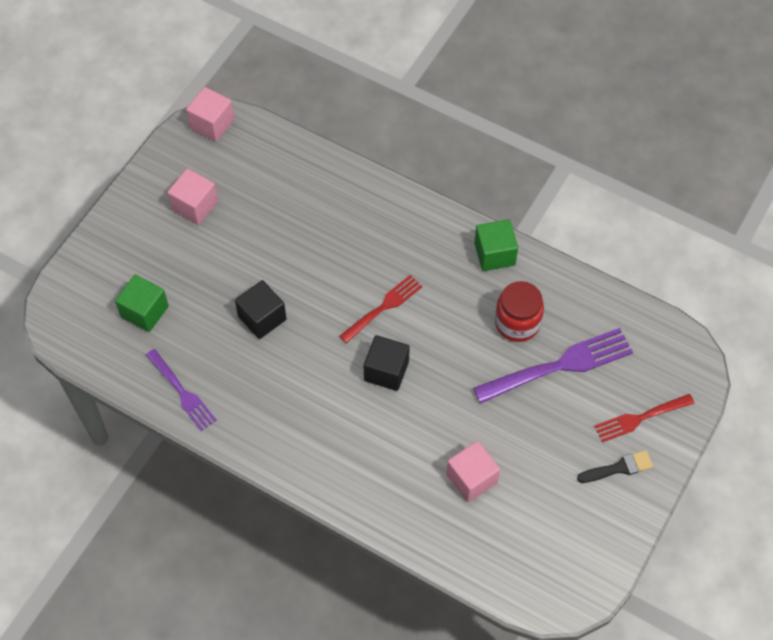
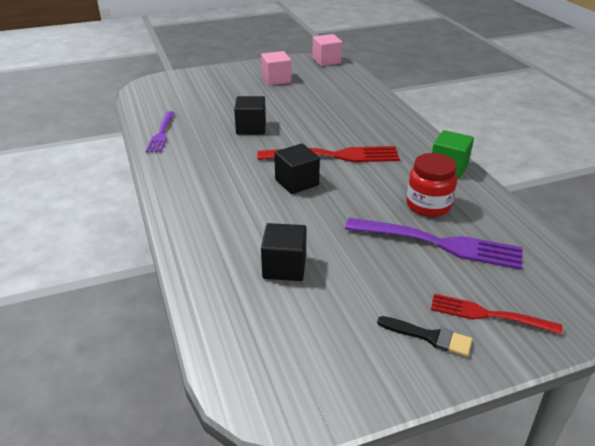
camera: 40 degrees right, 25 degrees down
green cube [115,275,169,332] -> none
red fork [339,275,423,343] -> red fork [257,146,400,162], size x1.62
pink cube [446,441,500,502] -> black cube [261,223,306,281]

